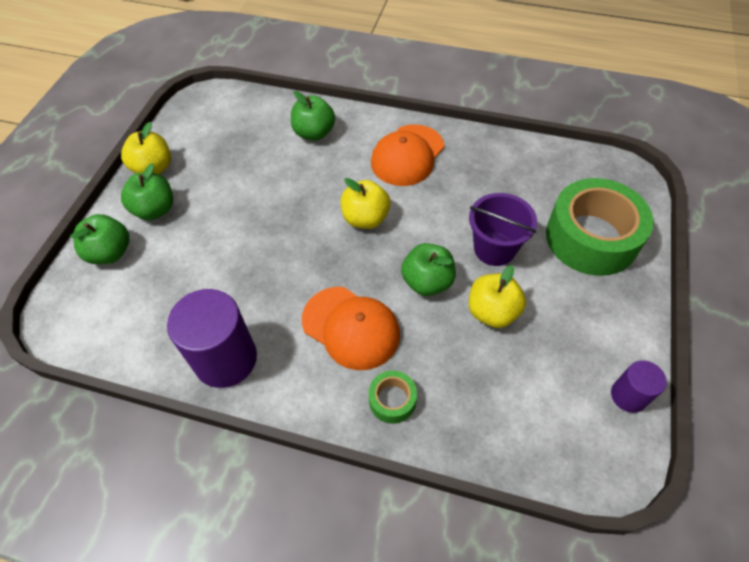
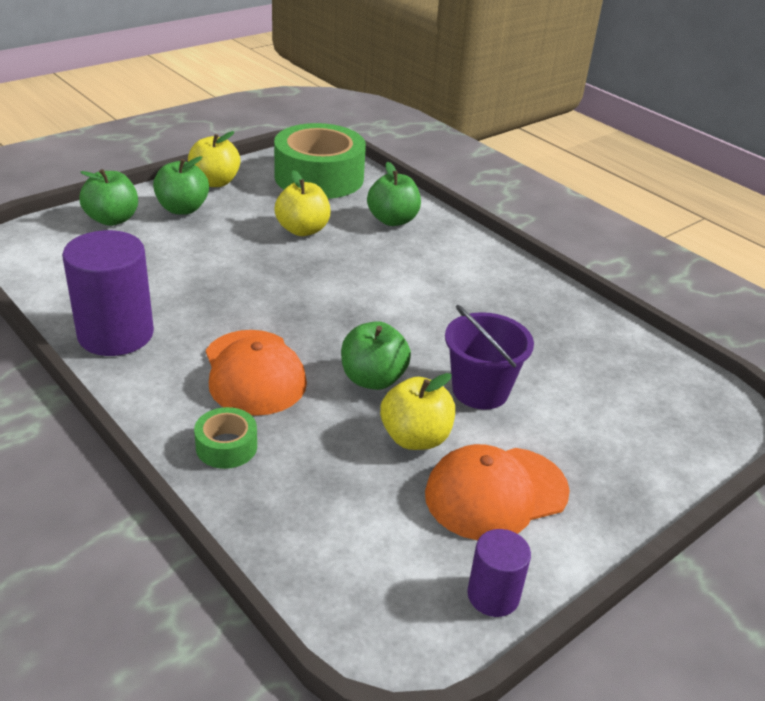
camera: 30 degrees right, 20 degrees down
yellow apple [341,178,390,229] -> yellow apple moved to [274,170,330,236]
orange cap [371,124,444,186] -> orange cap moved to [425,444,570,540]
green tape [546,178,654,276] -> green tape moved to [274,123,366,199]

